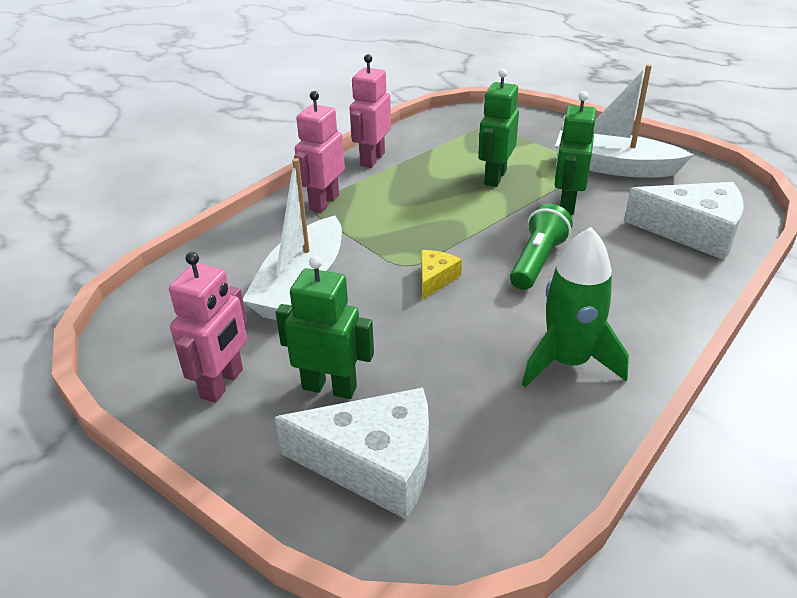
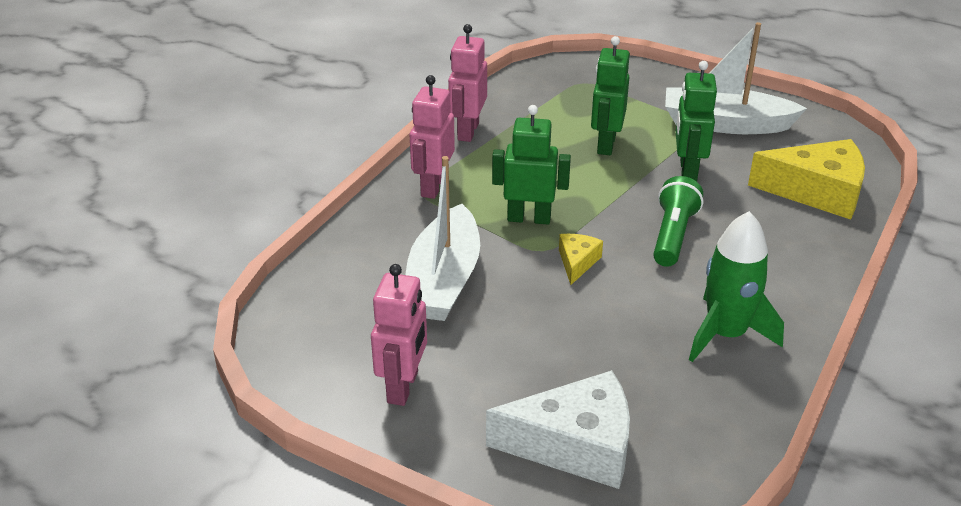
camera: 10 degrees left, 0 degrees up
green robot [276,255,374,399] -> green robot moved to [492,105,571,225]
white cheese [624,182,744,260] -> yellow cheese [748,139,865,220]

